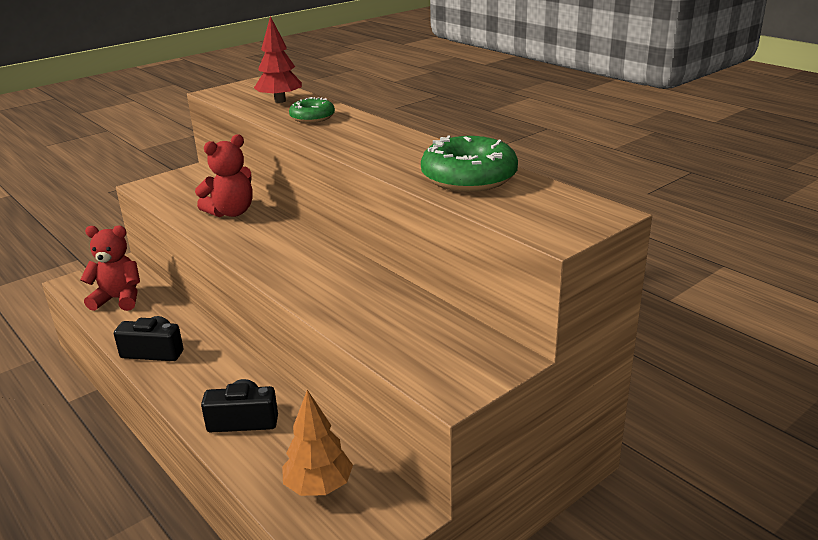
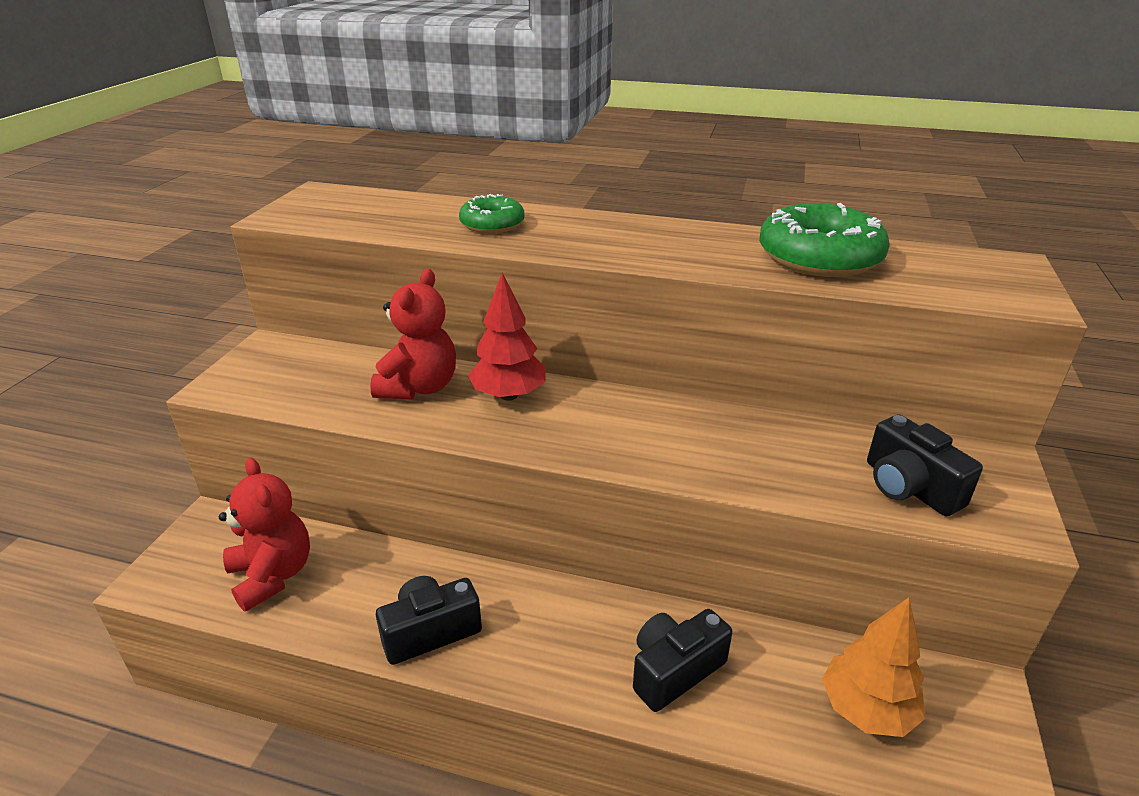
camera: 35 degrees left, 5 degrees up
red teddy bear [80,225,140,311] -> red teddy bear turned 90 degrees clockwise [219,458,310,612]
red tree [254,16,302,103] -> red tree moved to [468,273,545,401]
none -> black camera [867,414,983,516]

